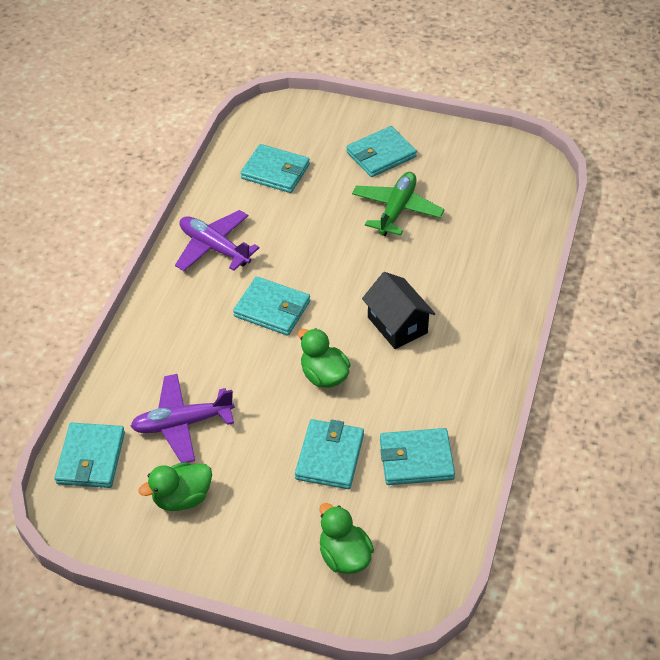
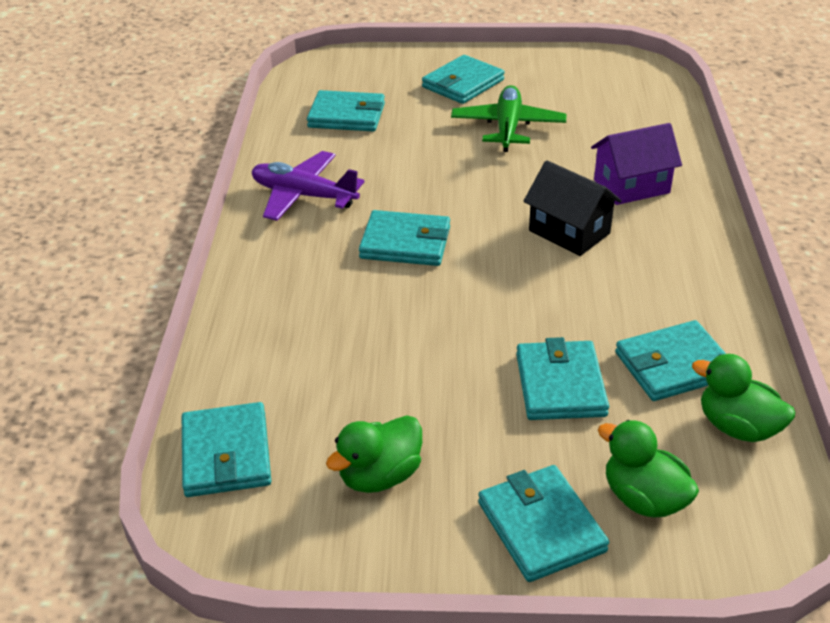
camera: 15 degrees left, 10 degrees down
purple plane [130,374,235,463] -> none
green duck [298,328,350,388] -> green duck moved to [692,354,795,442]
none -> turquoise wallet [478,465,609,582]
none -> purple house [591,123,682,205]

